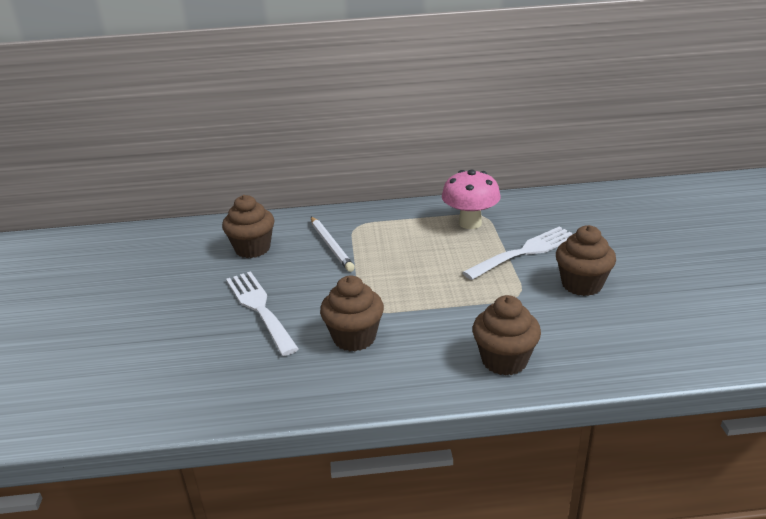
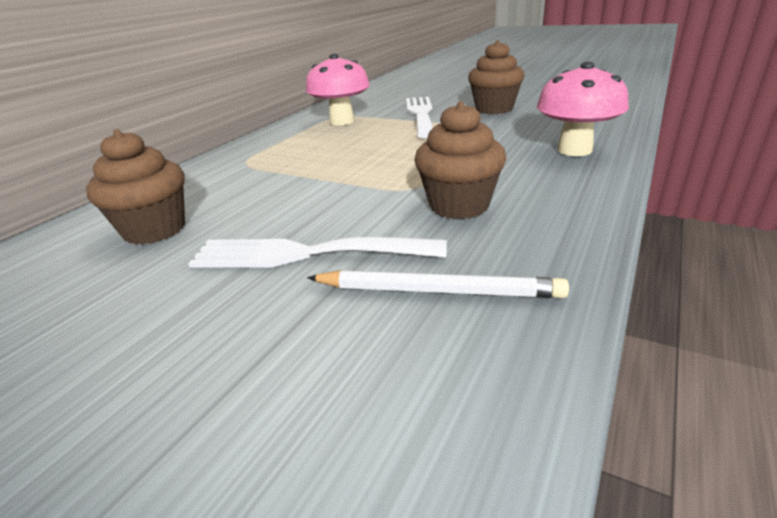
camera: 55 degrees left, 0 degrees up
white pencil [311,217,355,272] -> white pencil moved to [307,270,569,298]
brown cupcake [472,295,541,376] -> pink mushroom [537,62,629,156]

